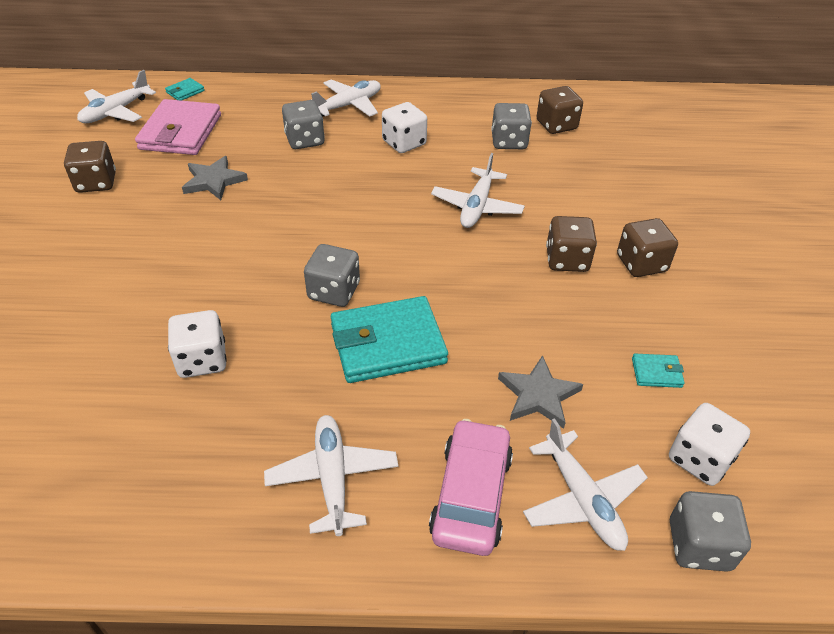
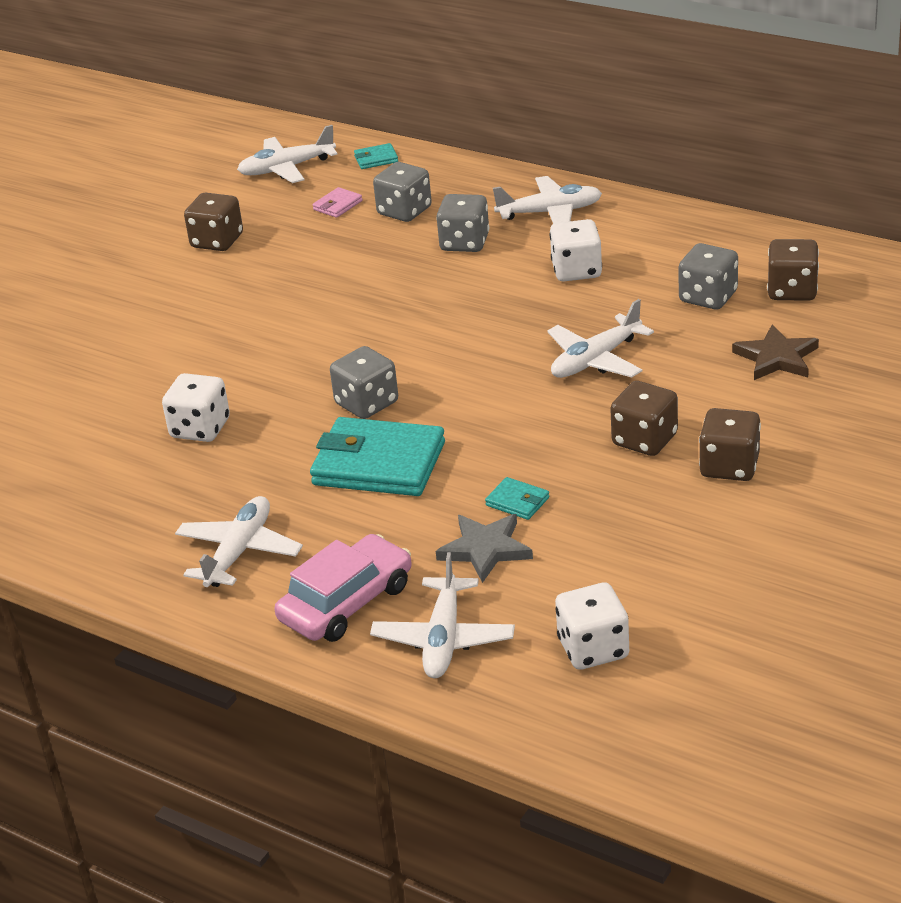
camera: 35 degrees right, 10 degrees down
pink wallet [135,99,221,155] -> pink wallet [312,187,363,218], size x0.43
grey star [182,156,248,200] -> none
turquoise wallet [632,354,685,388] -> turquoise wallet moved to [485,477,549,520]
grey dice [670,491,751,572] -> grey dice moved to [373,162,432,222]
none -> brown star [732,324,819,380]

